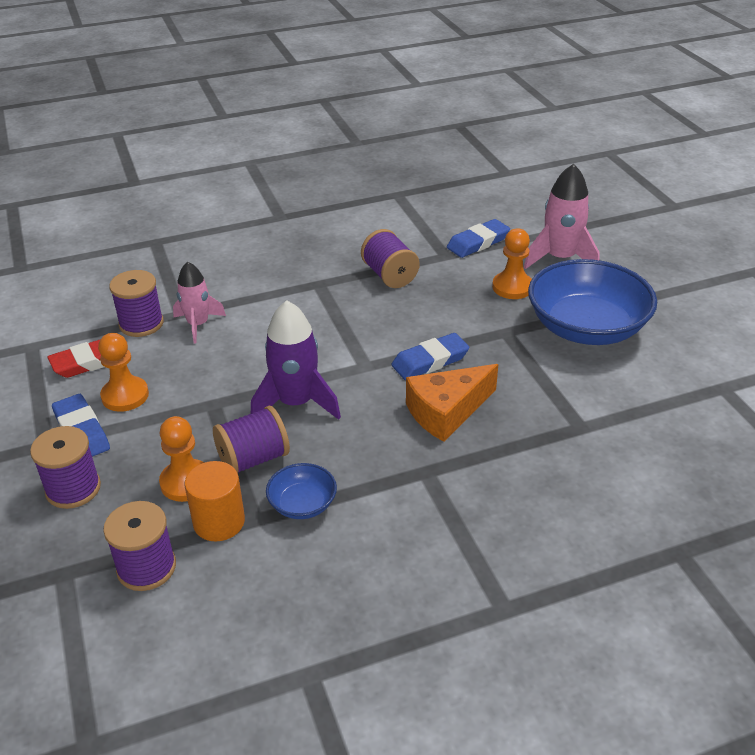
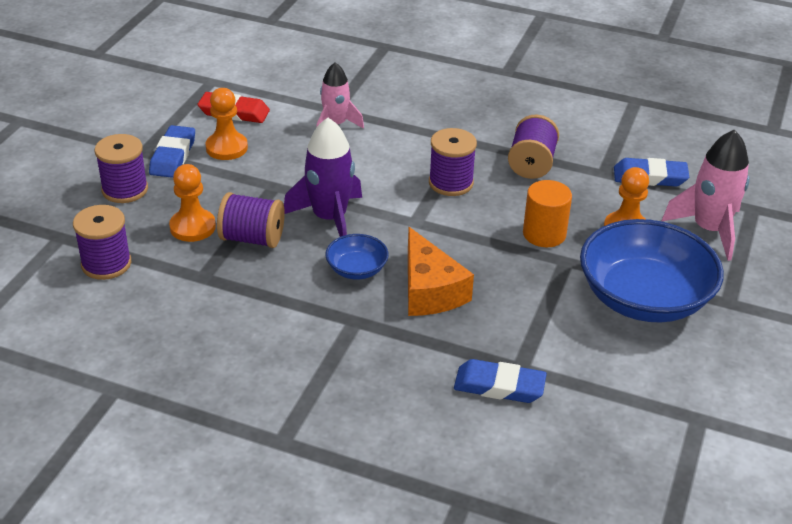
camera: 40 degrees right, 0 degrees up
purple spool [109,270,164,337] -> purple spool moved to [429,128,477,196]
orange cylinder [185,461,245,541] -> orange cylinder moved to [523,180,572,247]
blue bowl [266,463,337,519] -> blue bowl moved to [326,234,389,279]
blue eraser [391,333,469,380] -> blue eraser moved to [454,359,547,403]
orange cheese [406,364,498,442] -> orange cheese turned 120 degrees counterclockwise [408,227,474,316]

